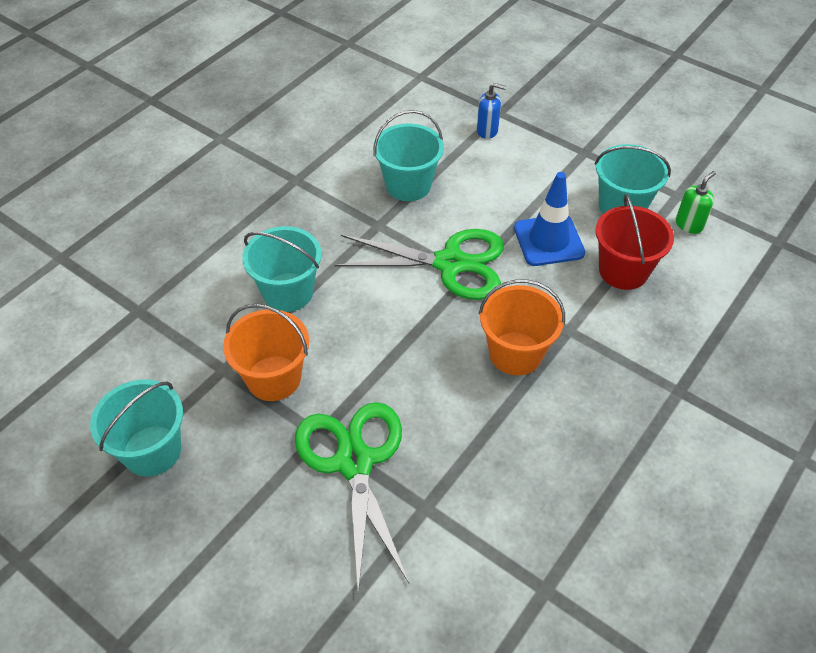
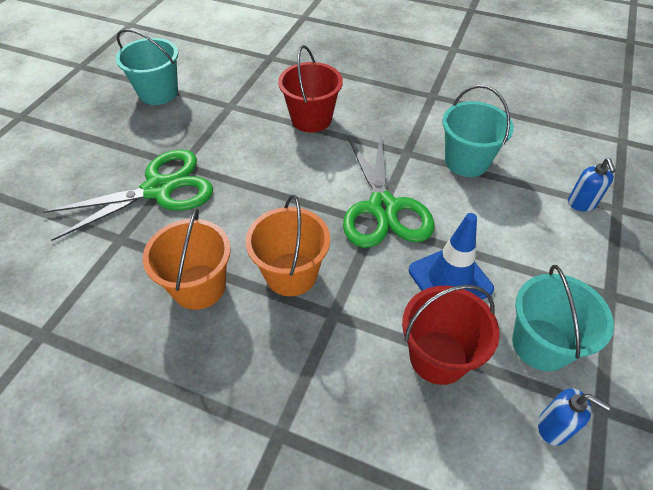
camera: 75 degrees right, 0 degrees up
orange bucket [223,304,309,401] -> orange bucket moved to [143,208,231,310]
turquoise bucket [242,226,322,312] -> red bucket [278,45,343,132]
green soap dispenser [676,171,716,234] -> blue soap dispenser [538,388,611,446]

